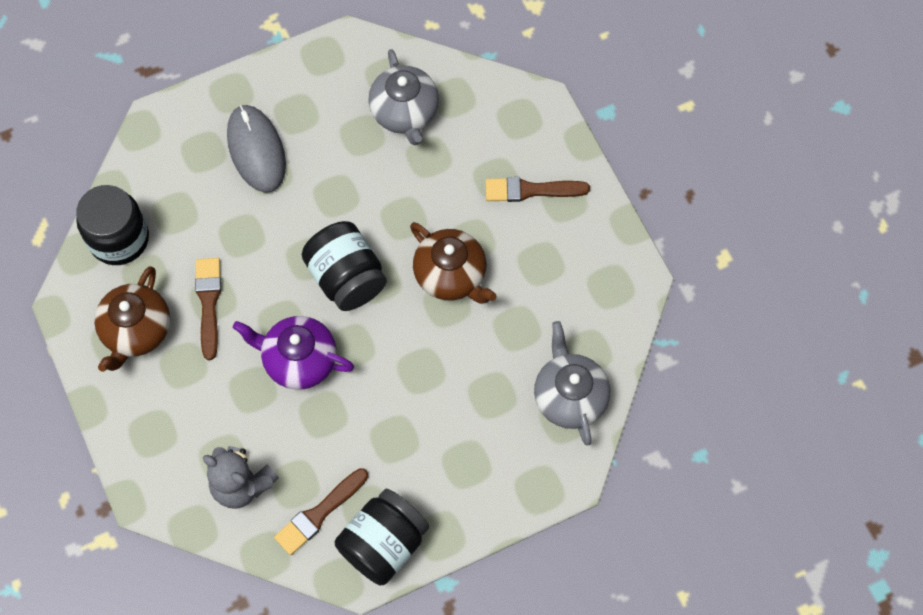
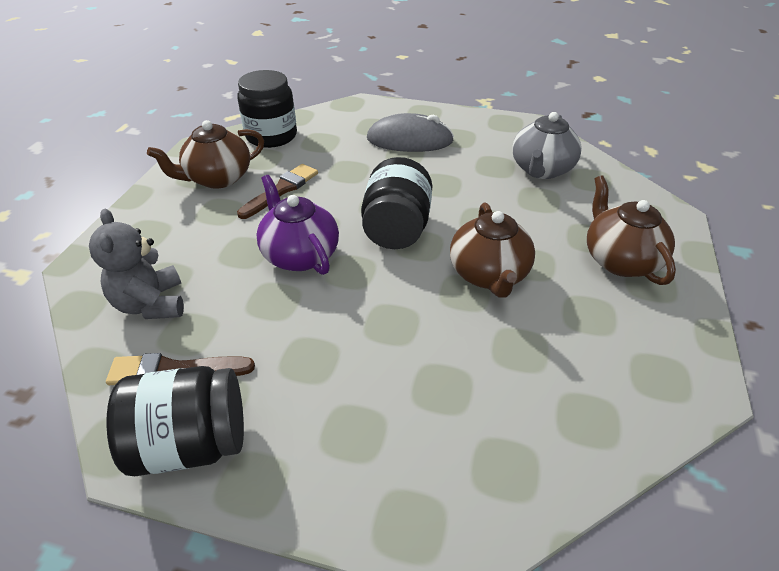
camera: 40 degrees right, 25 degrees down
grey mouse [227,105,286,193] -> grey mouse turned 75 degrees clockwise [367,113,454,152]
brown brush [485,177,590,202] -> brown teapot [587,175,676,285]
grey teapot [534,321,610,446] -> none

